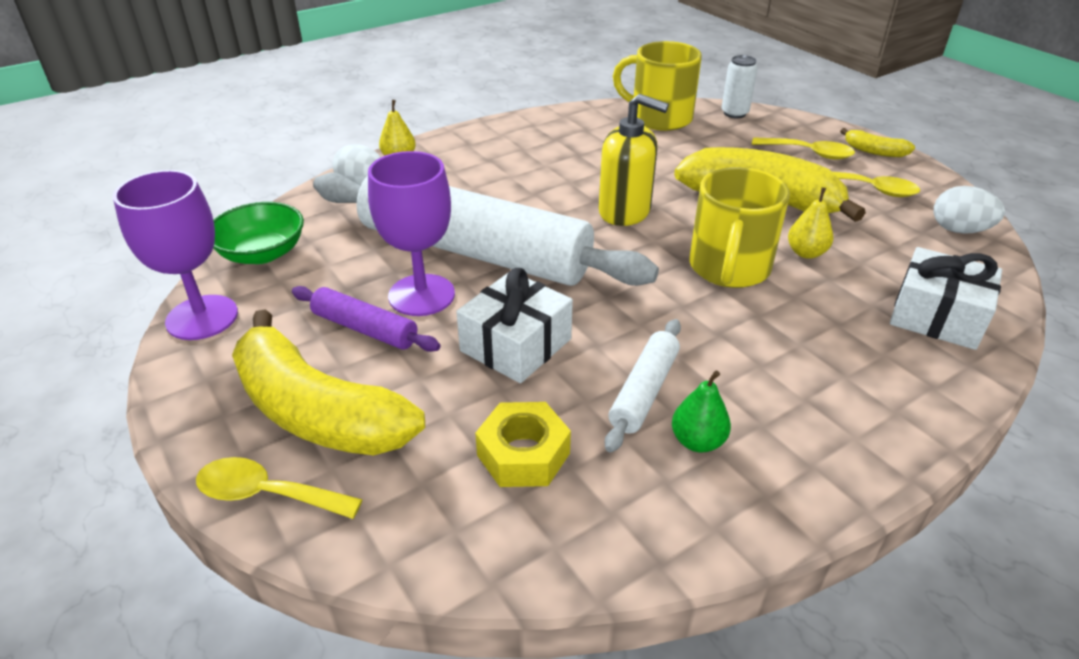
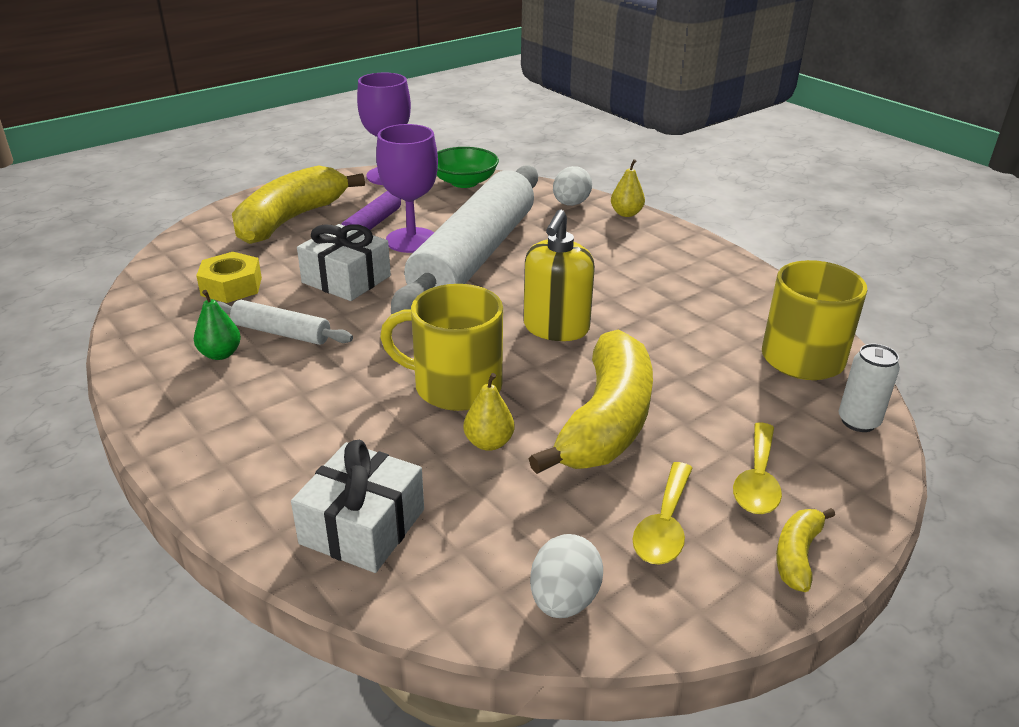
camera: 85 degrees right, 5 degrees down
yellow spoon [196,457,363,519] -> none

